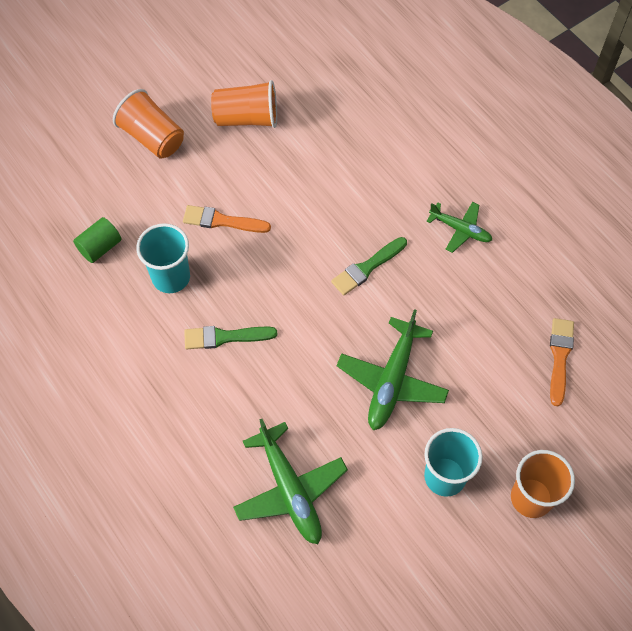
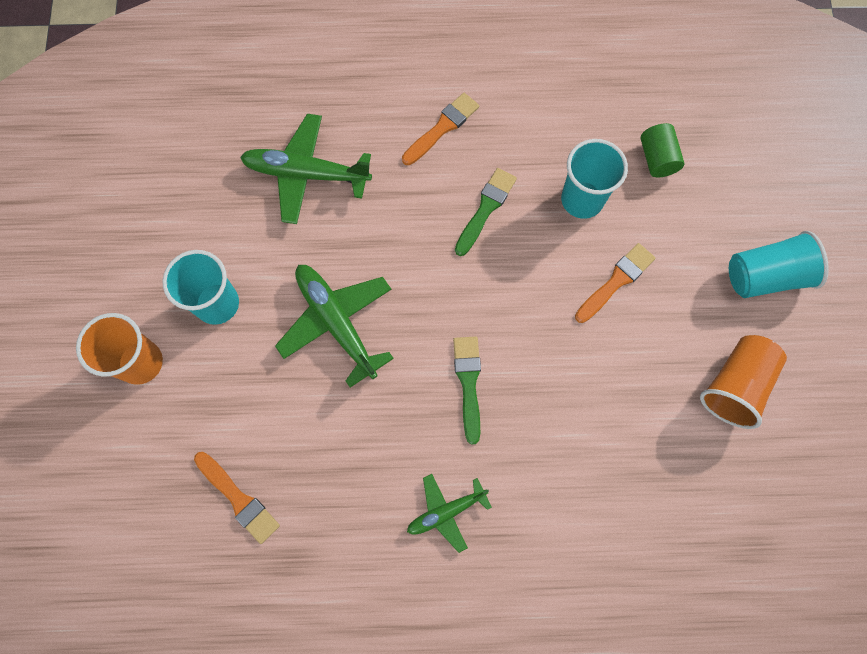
camera: 125 degrees right, 10 degrees up
orange cup [113,89,184,159] -> turquoise cup [729,231,829,298]
none -> orange brush [402,93,479,165]

